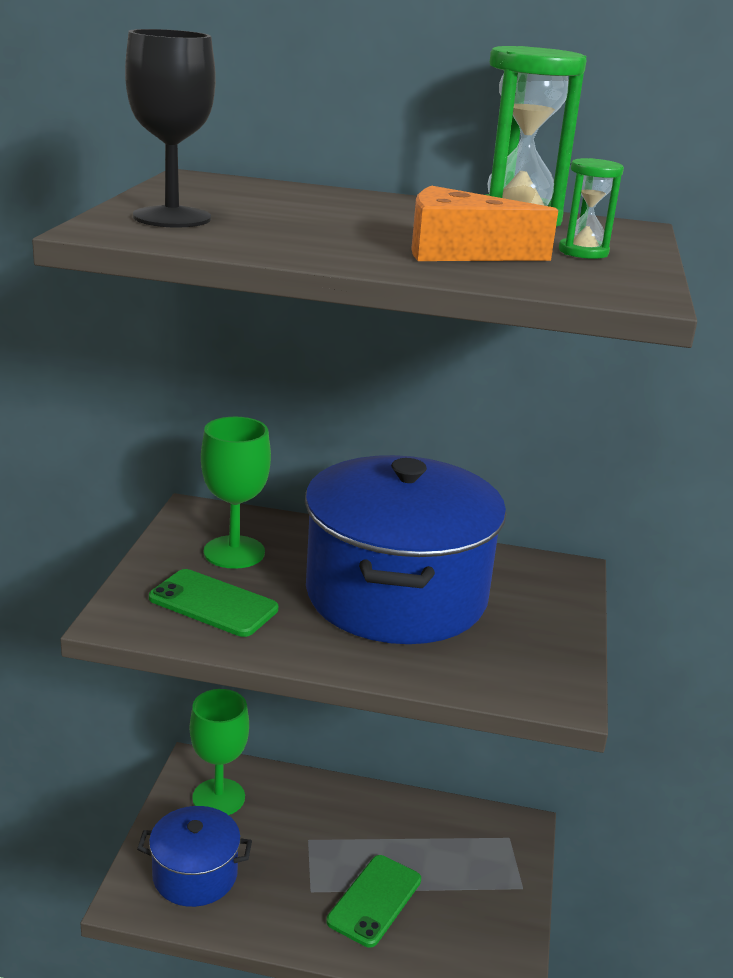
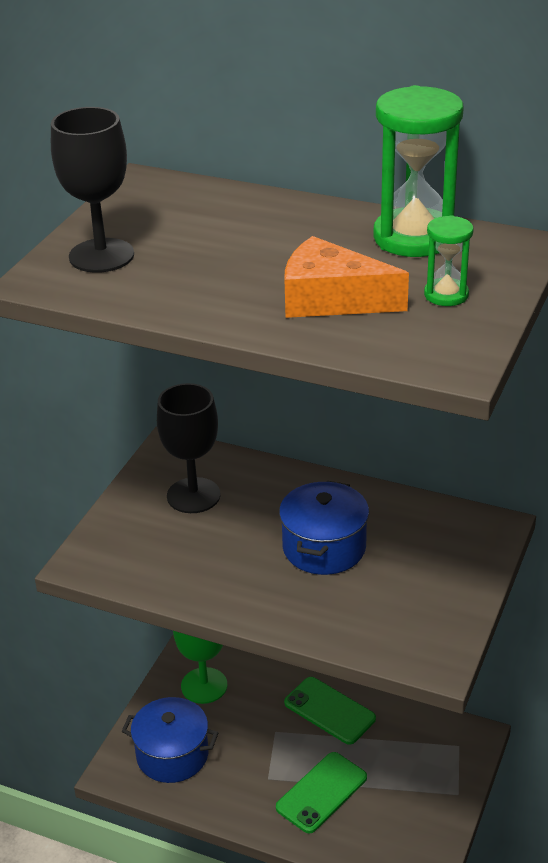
camera: 15 degrees right, 10 degrees up
green phone [149,569,278,637] -> green phone moved to [284,677,376,745]
green goblet [201,417,271,569] -> black goblet [157,383,220,513]
blue pot [305,455,506,644] -> blue pot [279,481,369,575], size x0.52

